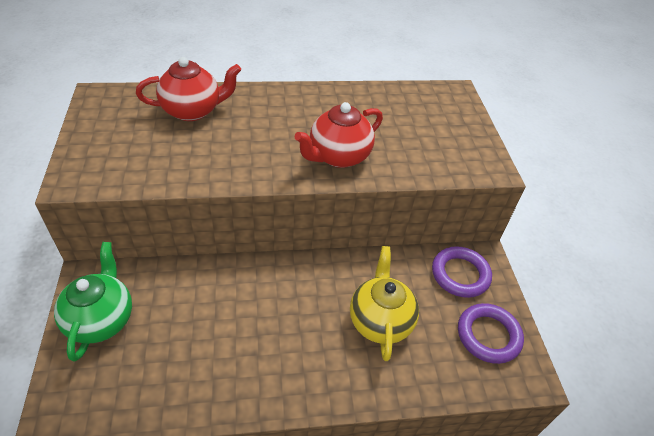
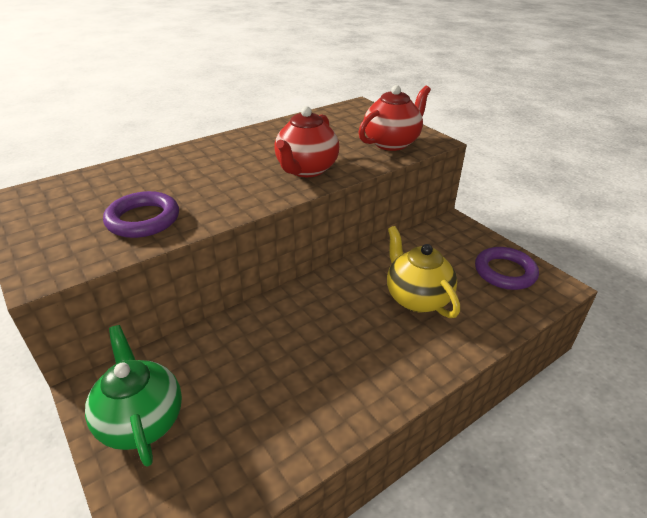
camera: 25 degrees left, 10 degrees down
red teapot [136,57,241,121] -> red teapot moved to [359,85,431,151]
purple ring [432,246,492,298] -> purple ring moved to [103,191,179,238]

